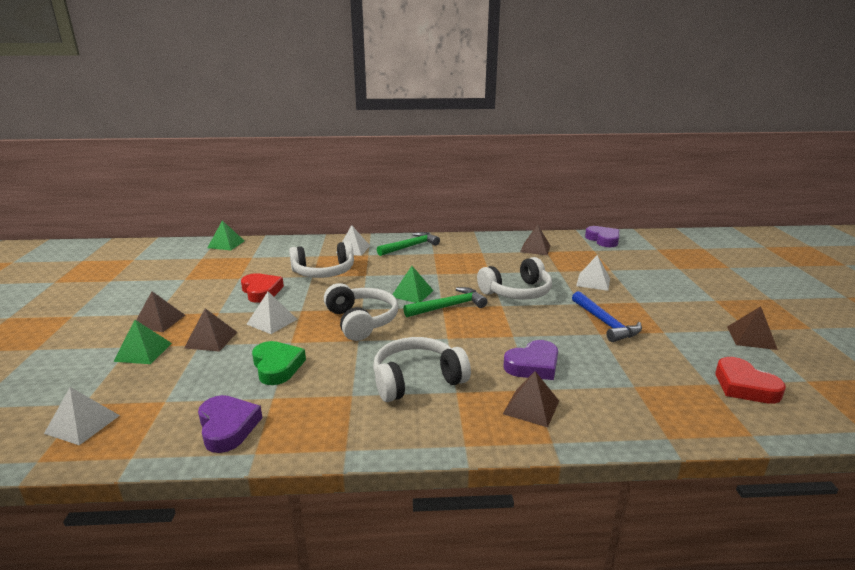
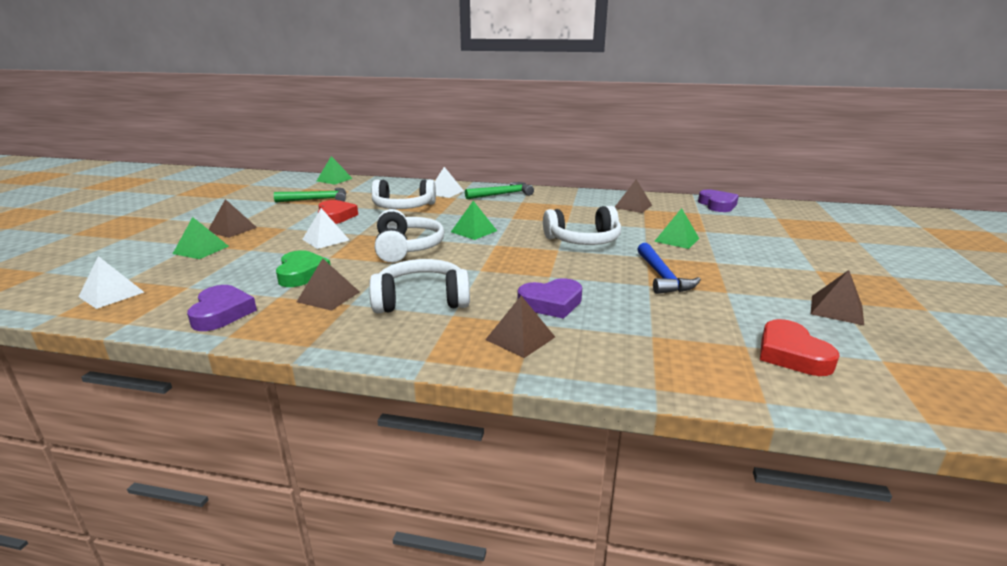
camera: 15 degrees right, 0 degrees up
brown pyramid [184,308,237,352] -> brown pyramid moved to [297,258,360,311]
green hammer [403,287,487,317] -> green hammer moved to [274,188,346,203]
white pyramid [576,255,610,291] -> green pyramid [654,208,699,249]

